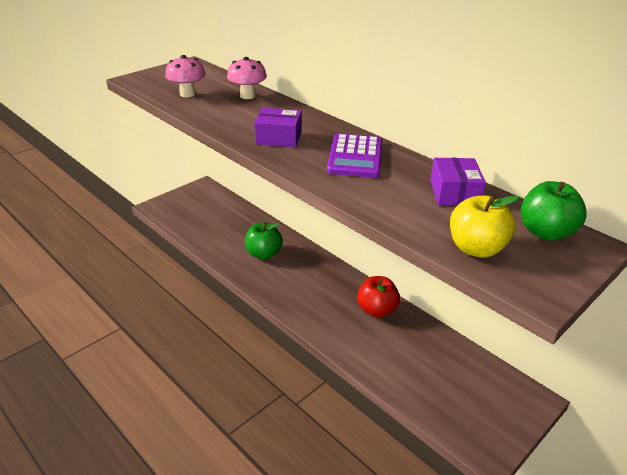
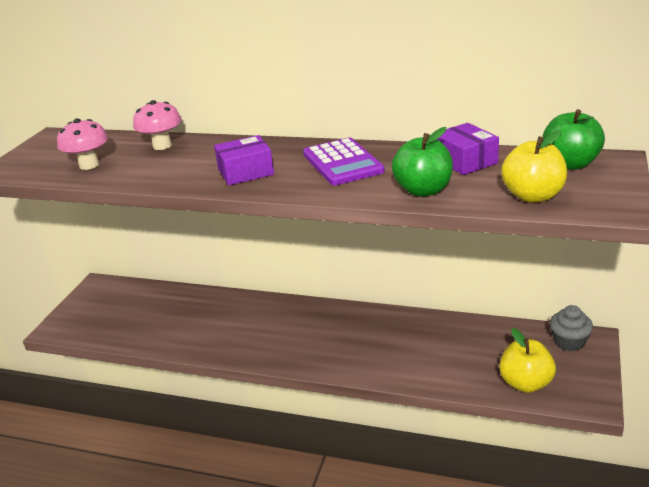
camera: 25 degrees left, 5 degrees down
green apple [245,222,283,259] -> green apple moved to [392,127,453,197]
red apple [357,276,400,318] -> none
none -> yellow apple [499,328,556,393]
none -> grey cupcake [550,305,593,351]

